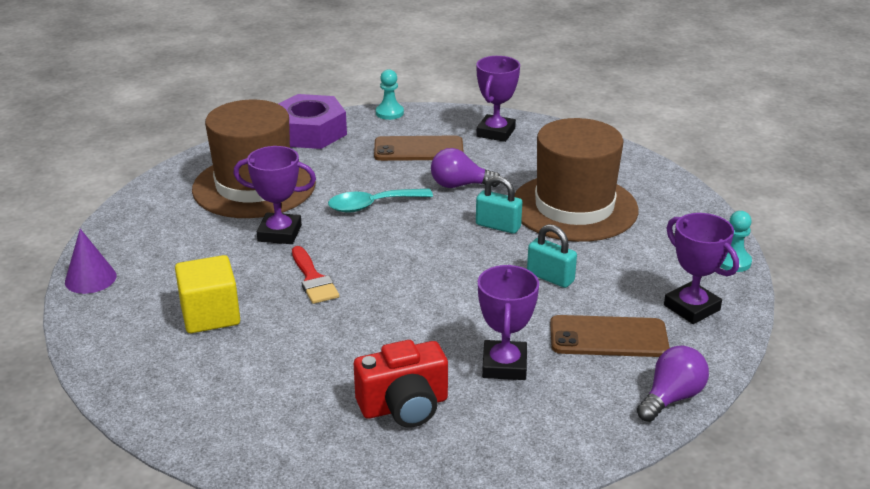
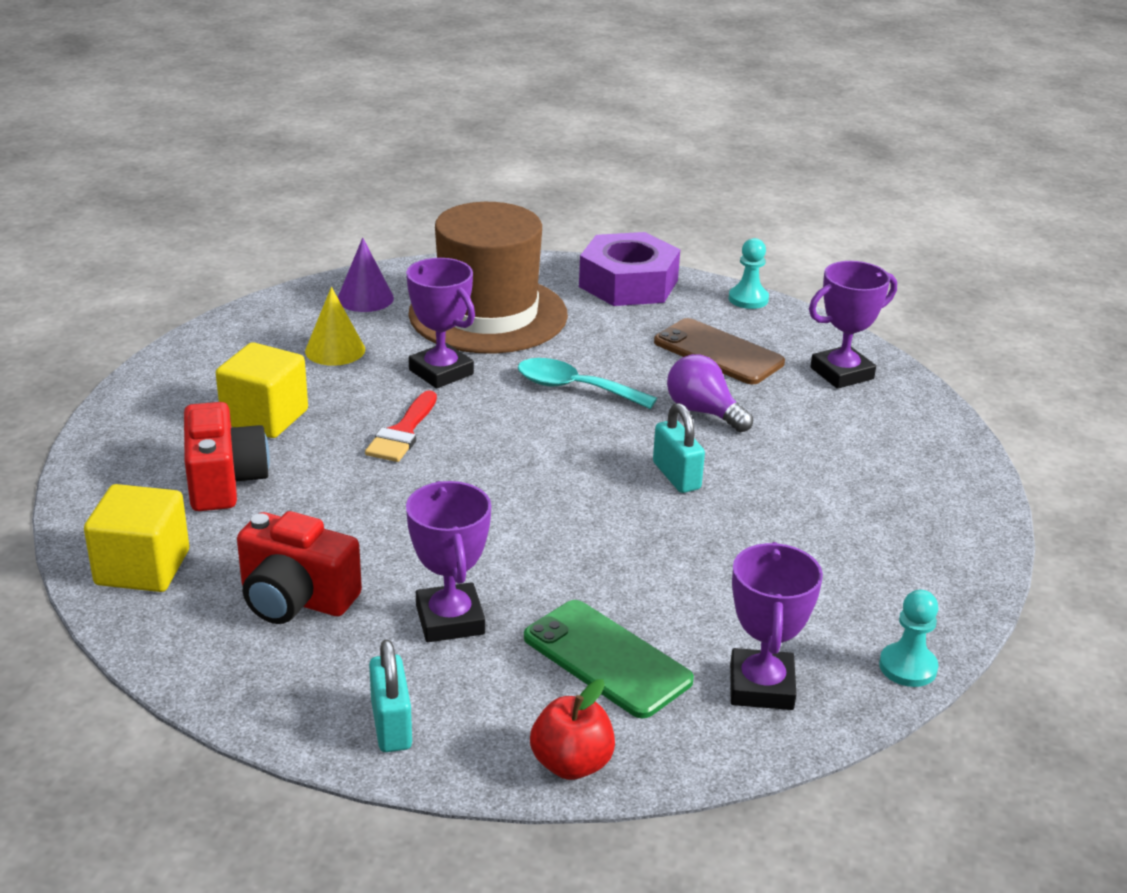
camera: 40 degrees right, 0 degrees up
purple cone [65,229,116,294] -> purple cone moved to [338,237,394,312]
purple trophy [478,265,539,380] -> purple trophy turned 60 degrees counterclockwise [406,481,491,642]
brown hat [515,118,639,242] -> none
turquoise padlock [527,224,577,288] -> turquoise padlock moved to [369,640,412,752]
brown phone [550,315,670,357] -> green phone [524,600,694,718]
purple light bulb [637,346,709,422] -> red apple [530,679,615,780]
none -> yellow cube [84,484,189,592]
none -> red camera [184,402,270,511]
none -> yellow cone [305,287,365,366]

